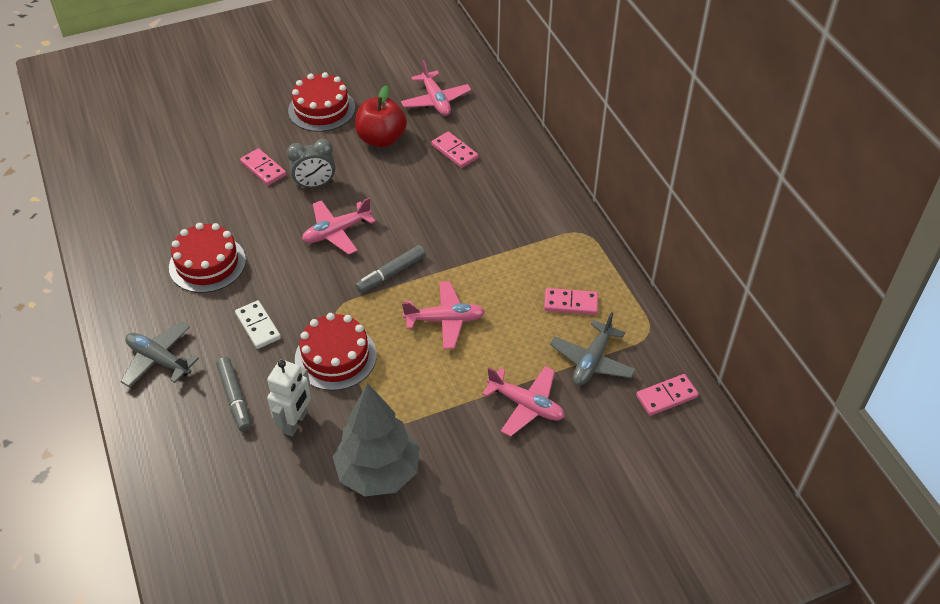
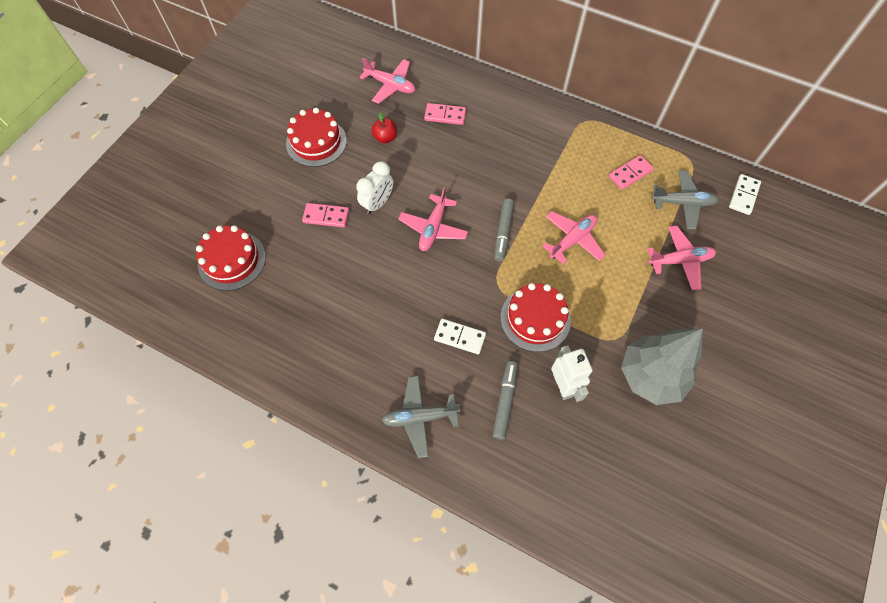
camera: 40 degrees left, 15 degrees up
red cake [169,223,246,293] -> red cake moved to [196,225,266,291]
grey marker [216,357,251,432] -> grey marker turned 105 degrees counterclockwise [492,361,518,440]
grey clock [287,139,335,188] -> white clock [356,161,393,214]
red apple [355,85,407,147] -> red apple [372,113,397,143], size x0.56
grey plane [550,312,636,386] -> grey plane turned 75 degrees counterclockwise [651,171,719,229]
pink domino [636,374,699,416] -> white domino [729,174,761,215]

